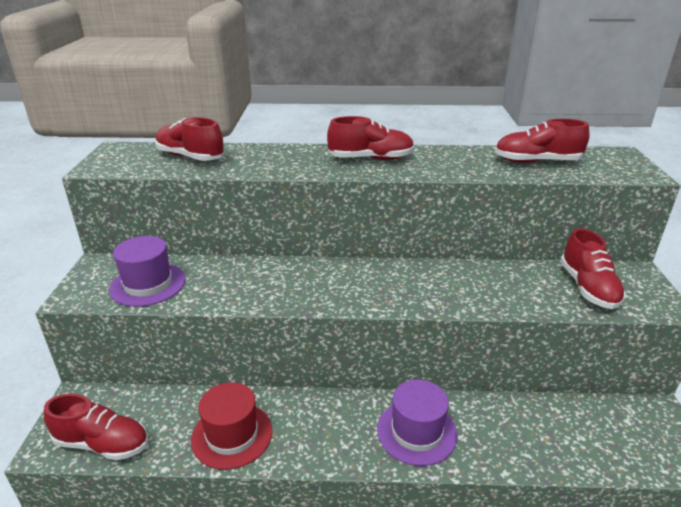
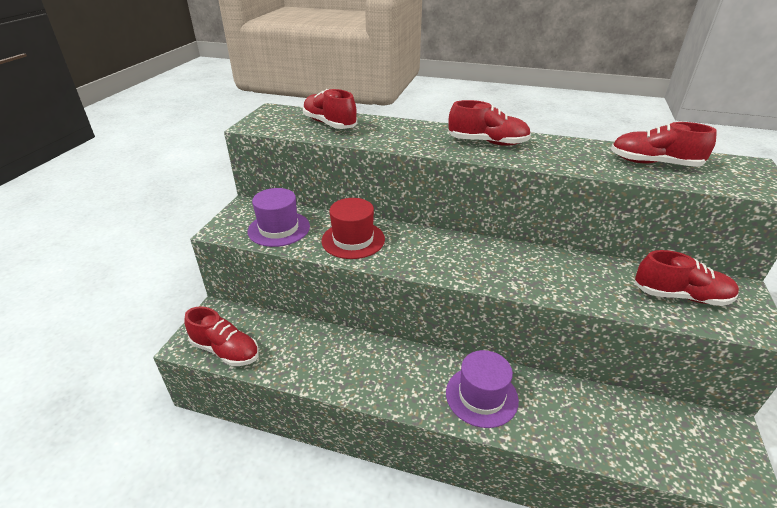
camera: 15 degrees right, 5 degrees up
red hat [191,382,272,470] -> red hat moved to [321,198,385,259]
red shoe [560,228,626,309] -> red shoe turned 90 degrees counterclockwise [634,250,739,306]

